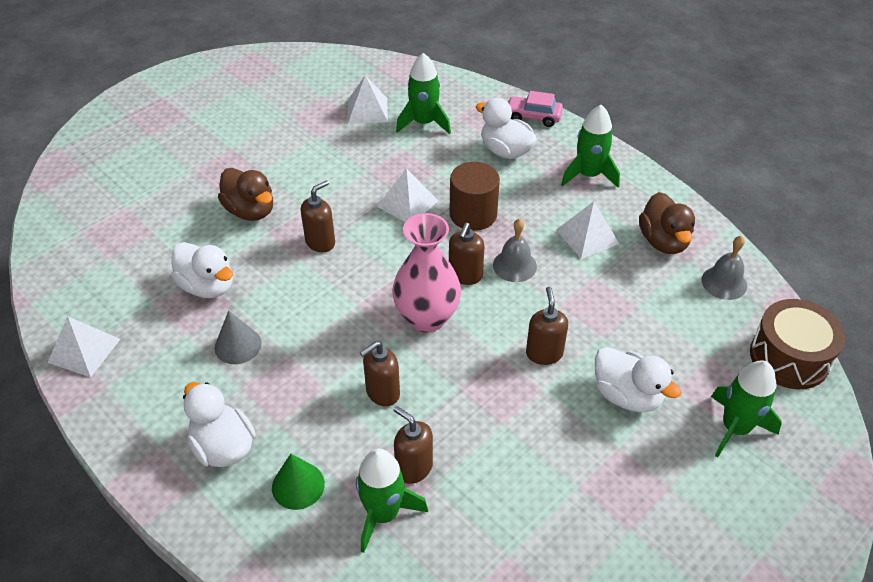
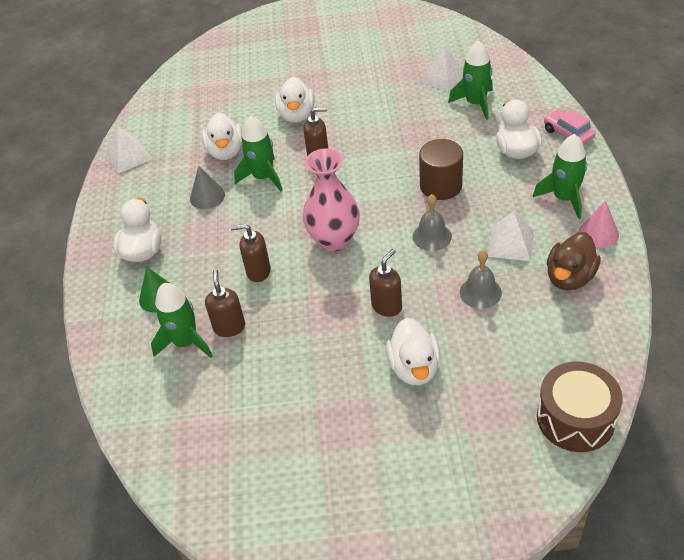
camera: 45 degrees right, 0 degrees up
brown duck [218,168,273,221] -> white duck [275,77,314,123]
white pyramid [377,168,438,222] -> none
brown soap dispenser [449,223,485,285] -> none
grey bell [701,236,747,300] -> grey bell moved to [460,250,502,309]
green rocket [711,360,782,457] -> green rocket moved to [234,116,283,192]
none -> pink cone [579,201,619,248]

